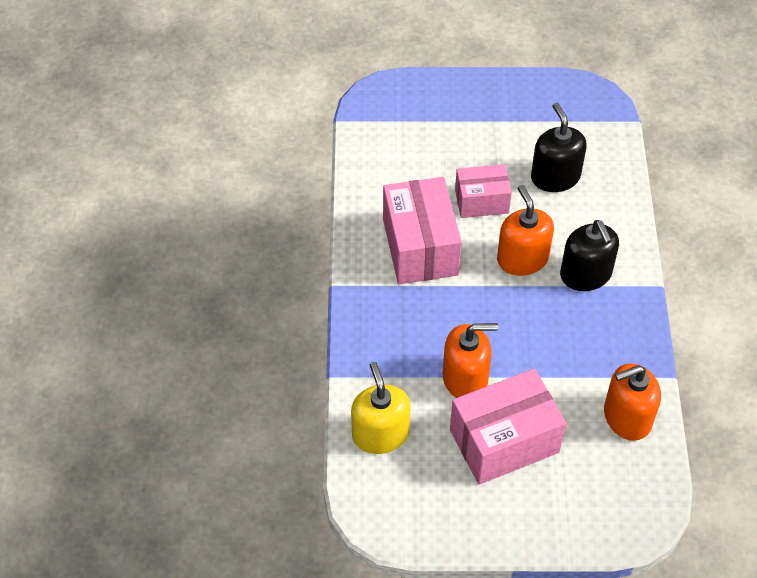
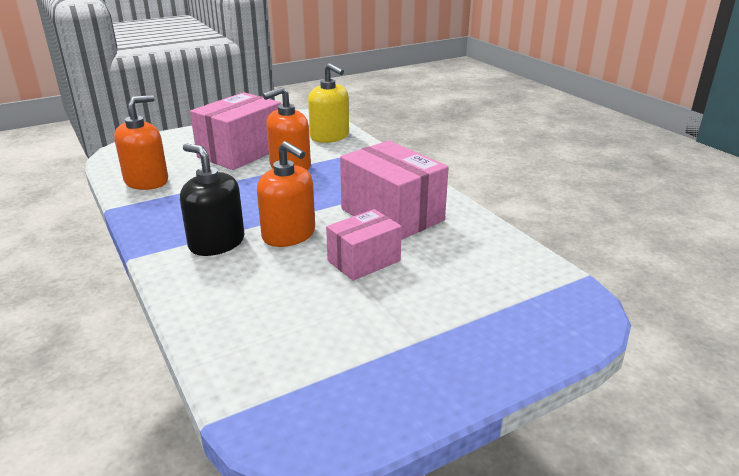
camera: 150 degrees right, 25 degrees down
black soap dispenser [531,103,587,192] -> none

